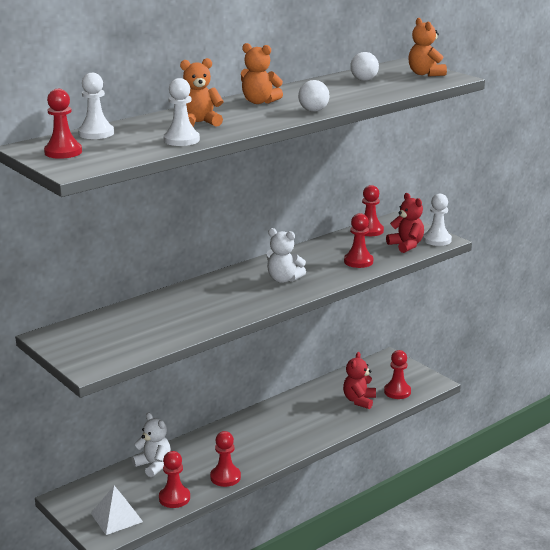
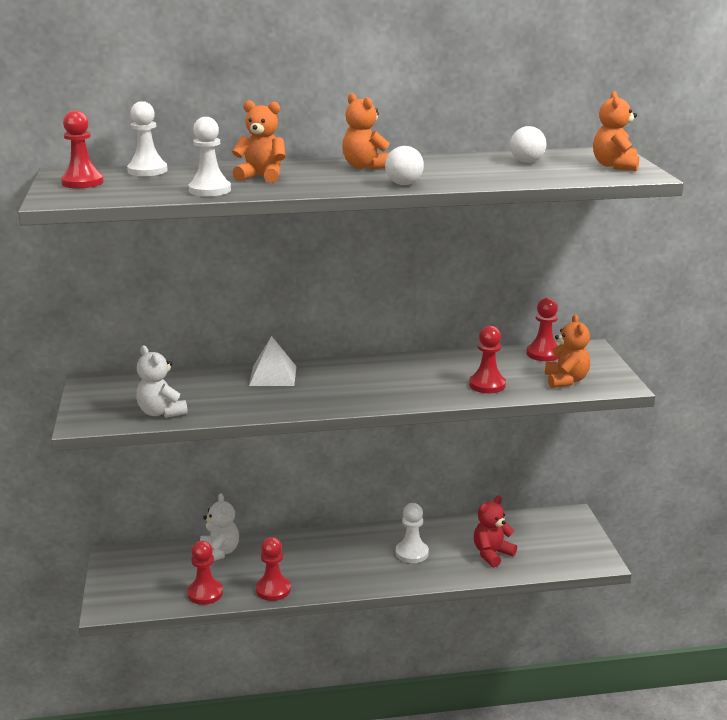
camera: 30 degrees right, 0 degrees up
white pyramid [91,486,143,535] -> white pyramid moved to [249,336,297,386]
white teddy bear [267,228,306,283] -> white teddy bear moved to [136,345,188,418]
red pawn [384,350,411,399] -> none
red teddy bear [386,193,424,253] -> orange teddy bear [545,314,590,388]
white pawn [423,194,452,246] -> white pawn moved to [396,503,429,563]

